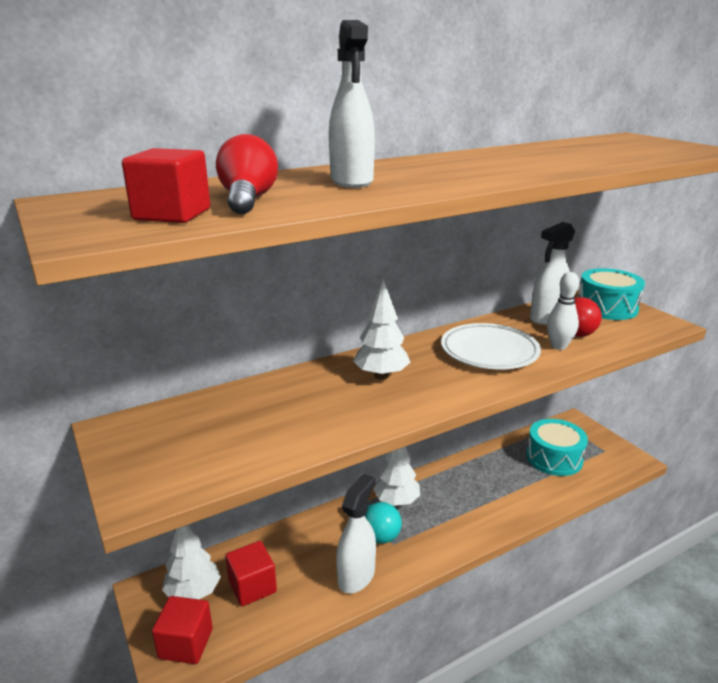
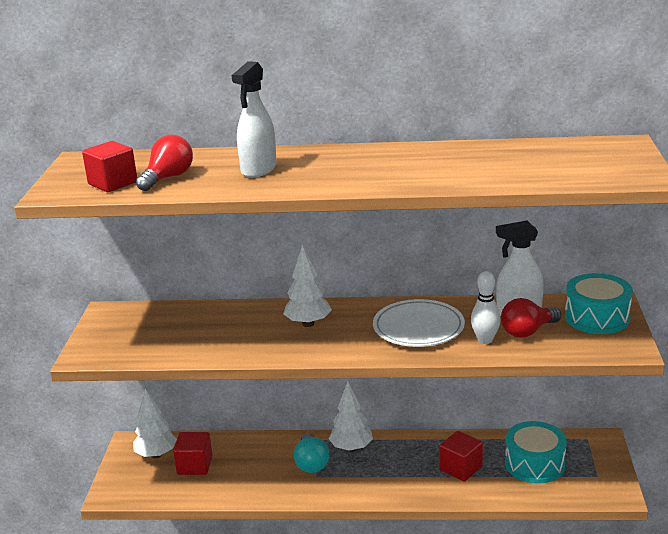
camera: 35 degrees right, 0 degrees up
red cube [152,596,213,664] -> red cube moved to [439,431,483,481]
white spray bottle [336,474,376,593] -> none

